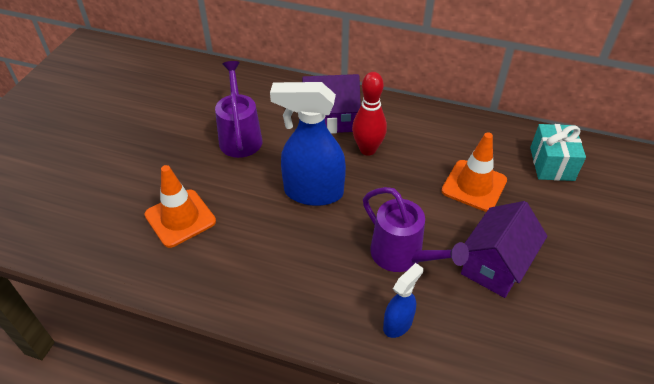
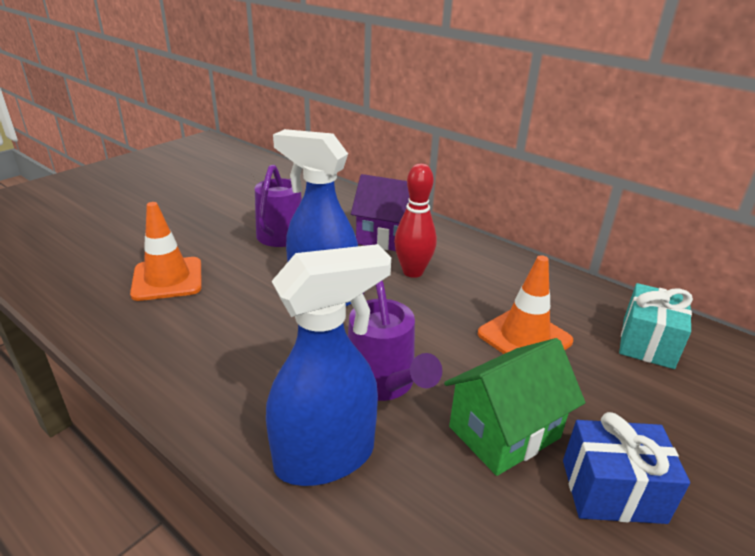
camera: 20 degrees right, 15 degrees down
blue spray bottle [383,263,423,338] -> blue spray bottle [266,244,391,486], size x1.93
purple house [461,201,547,298] -> green house [444,338,586,476]
none -> blue gift [563,412,690,524]

